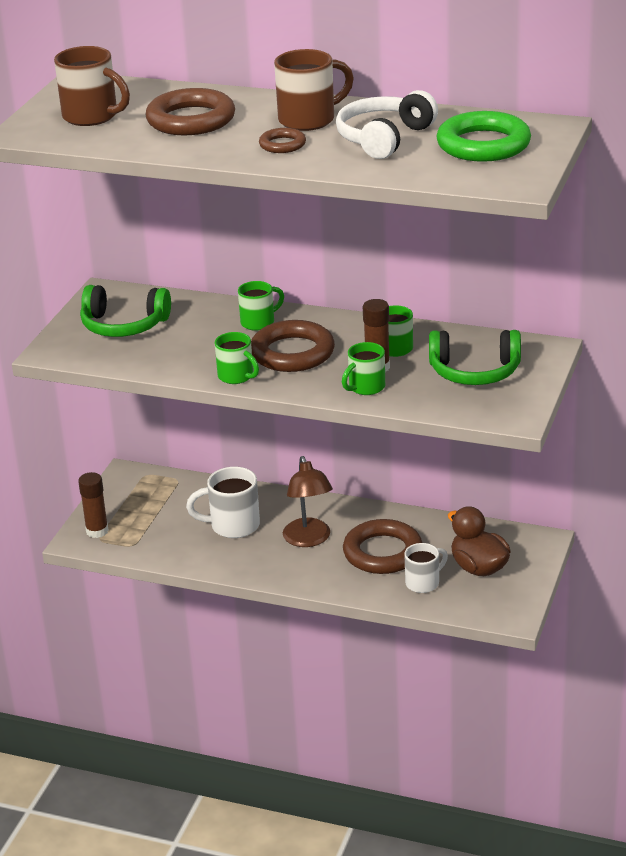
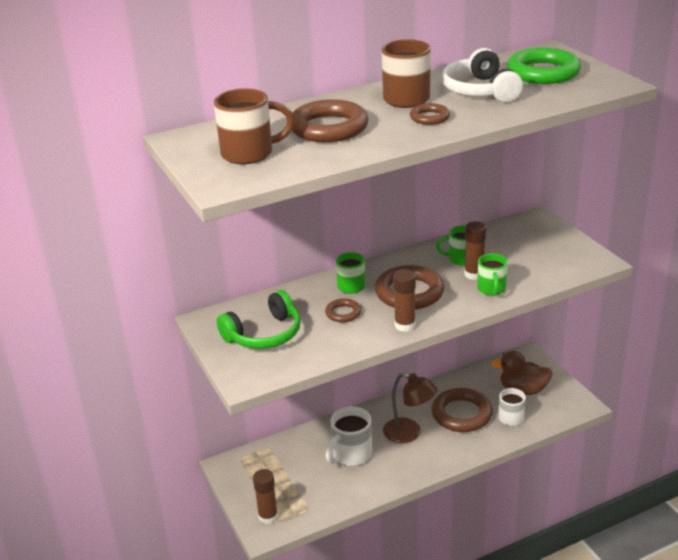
camera: 45 degrees left, 0 degrees up
green mug [215,332,259,384] -> brown glue stick [393,269,416,332]
green headphones [429,330,521,385] -> none
none -> brown ring [325,298,361,322]

